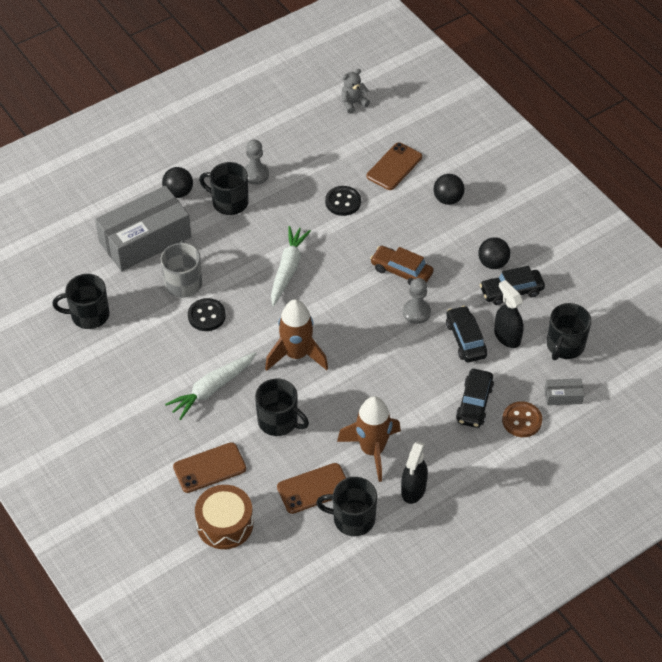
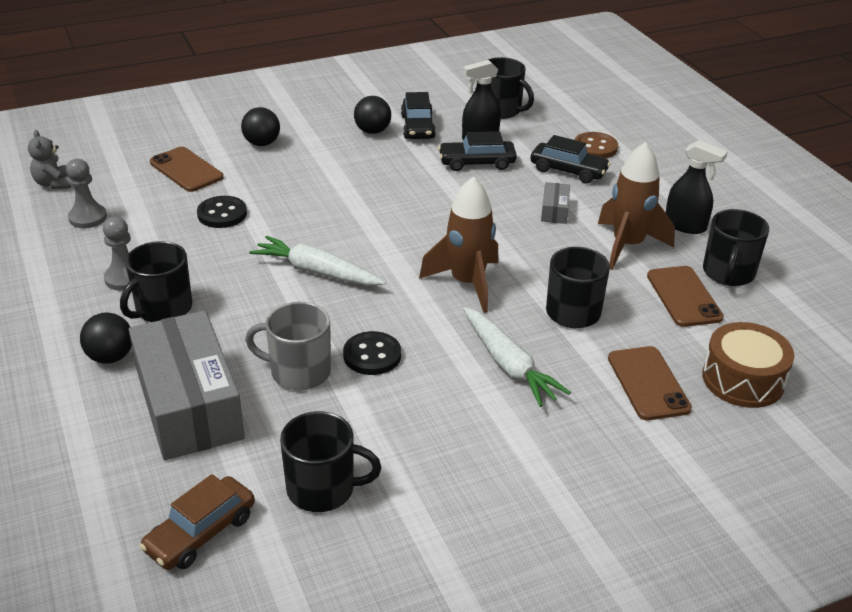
camera: 80 degrees left, 15 degrees down
black mug [52,274,110,329] -> black mug turned 90 degrees counterclockwise [280,411,381,512]
brown car [370,246,433,285] -> brown car moved to [139,474,255,570]
grey pawn [403,278,431,324] -> grey pawn moved to [66,159,107,228]
grey box [544,379,584,405] -> grey box moved to [541,182,570,224]

